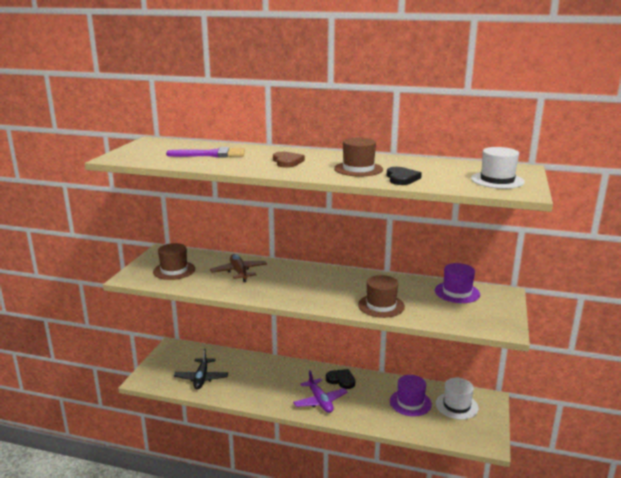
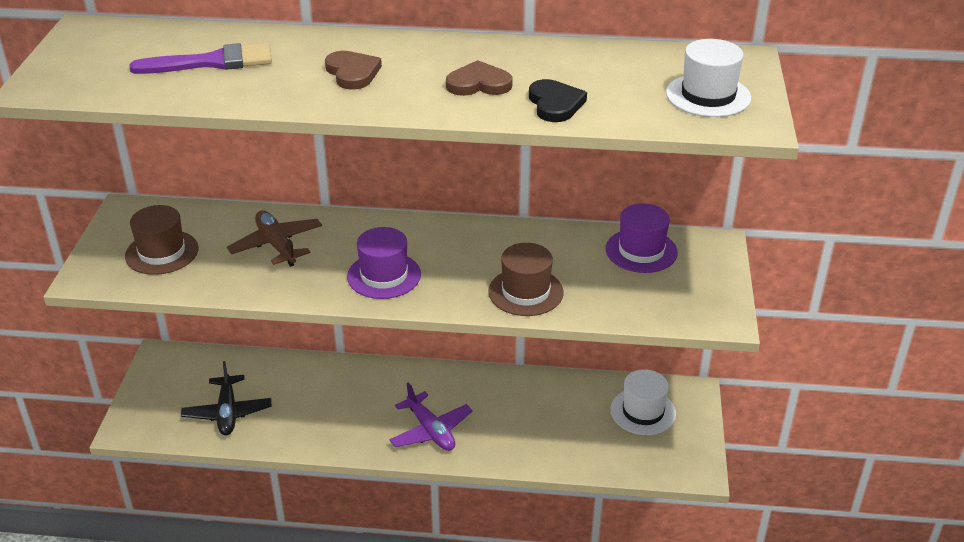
camera: 10 degrees left, 15 degrees up
black heart [326,369,355,389] -> none
brown hat [334,138,383,176] -> brown heart [446,60,513,96]
purple hat [390,375,432,416] -> purple hat moved to [347,227,421,299]

